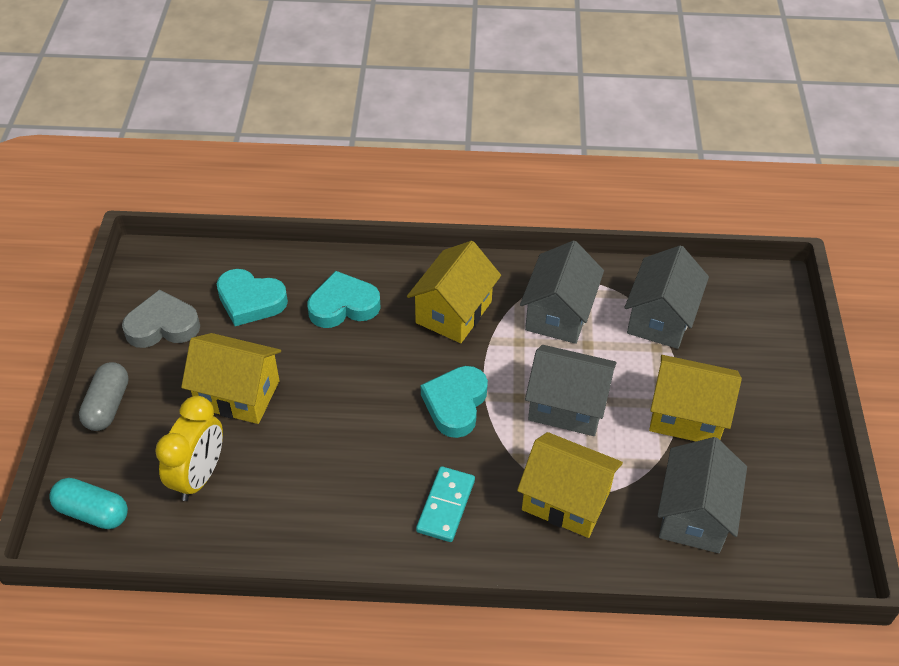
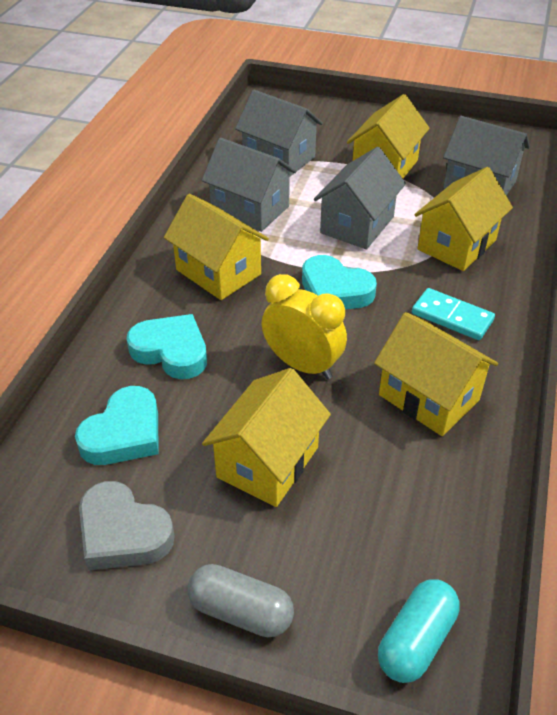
camera: 75 degrees left, 5 degrees down
grey heart [122,290,200,348] -> grey heart turned 60 degrees counterclockwise [79,481,175,570]
yellow clock [155,396,223,501] -> yellow clock moved to [262,274,347,379]
turquoise heart [308,271,381,328] -> turquoise heart turned 120 degrees clockwise [127,314,207,379]
none -> yellow house [374,312,498,436]

